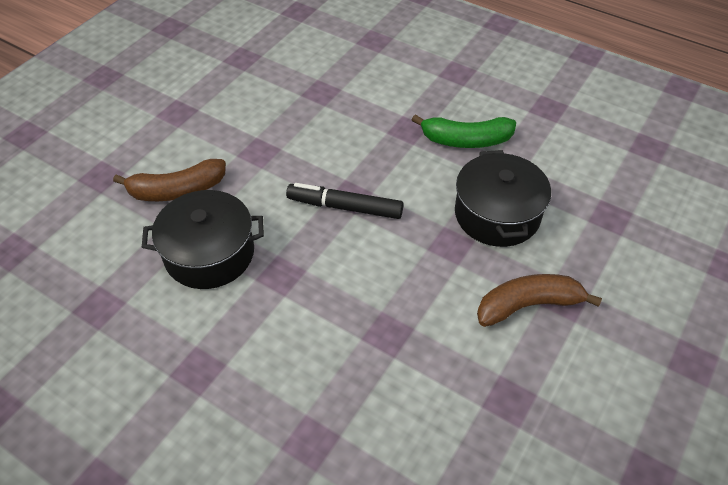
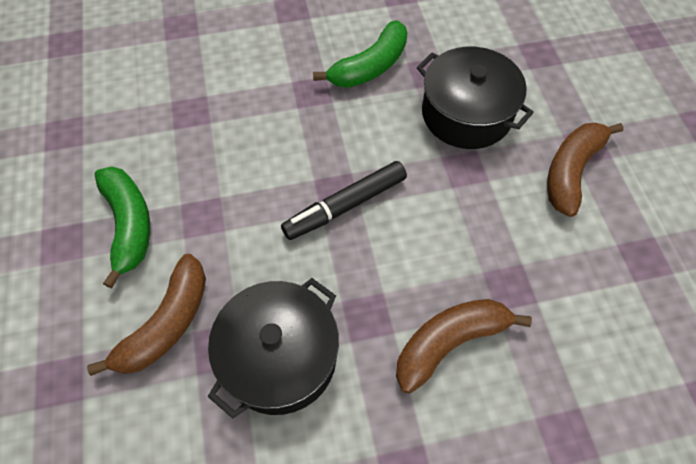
camera: 45 degrees left, 10 degrees up
none -> green banana [95,166,150,288]
none -> brown banana [396,299,532,393]

